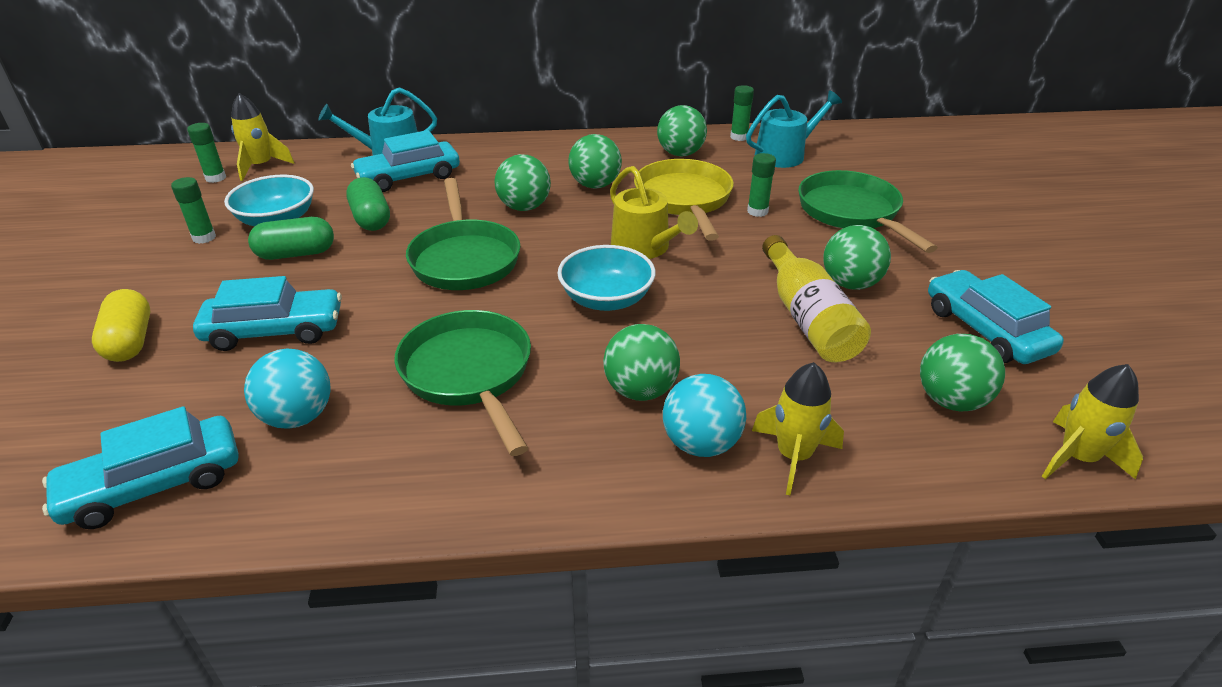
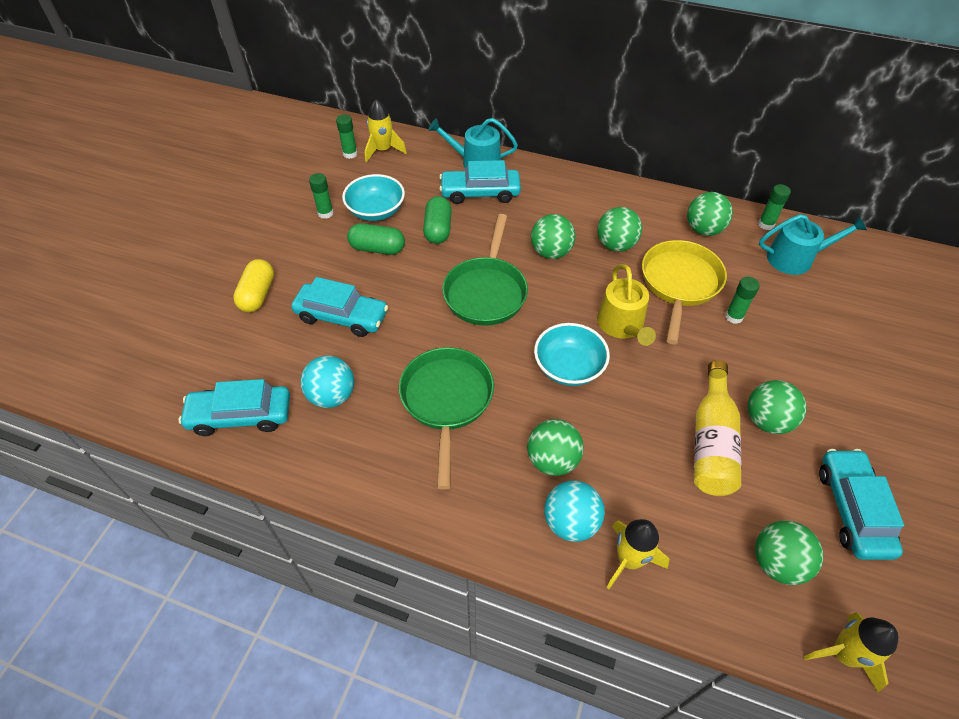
camera: 25 degrees right, 15 degrees up
green pan [798,170,938,253] -> none

